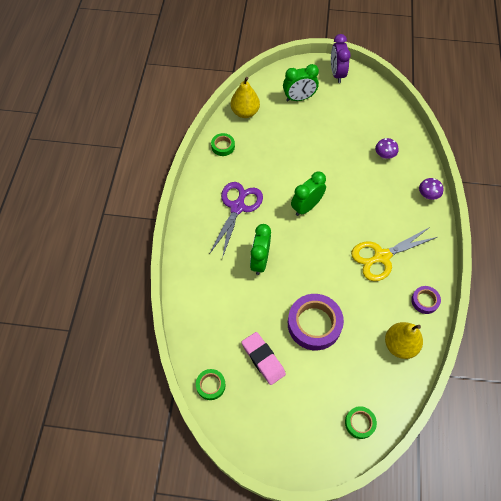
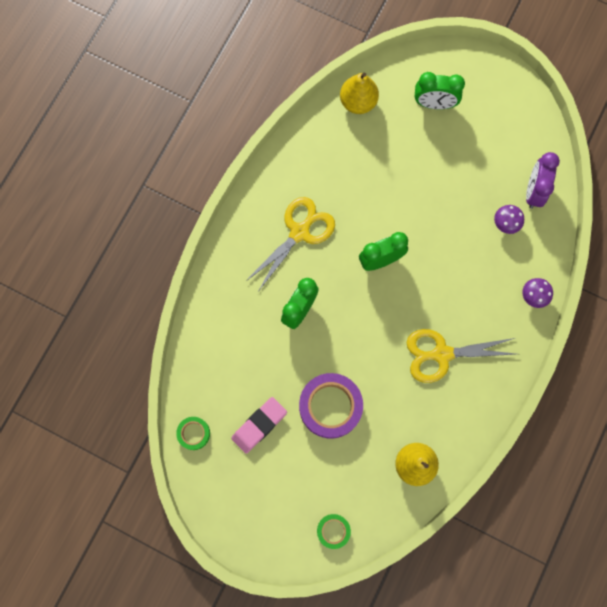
camera: 20 degrees right, 15 degrees up
purple scissors [210,182,263,258] -> yellow scissors [245,197,335,292]
green tape [211,133,235,156] -> none
pink eraser [241,332,286,385] -> pink eraser turned 60 degrees clockwise [232,397,287,454]
purple clock [331,34,351,83] -> purple clock moved to [526,152,560,208]
purple tape [411,286,441,314] -> none

